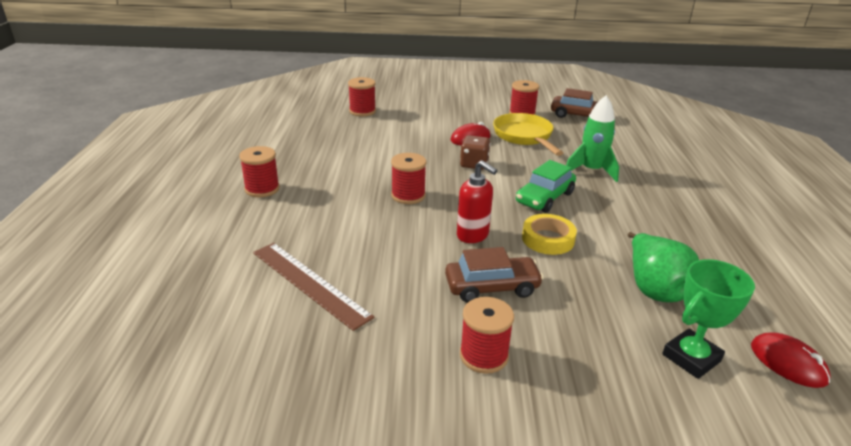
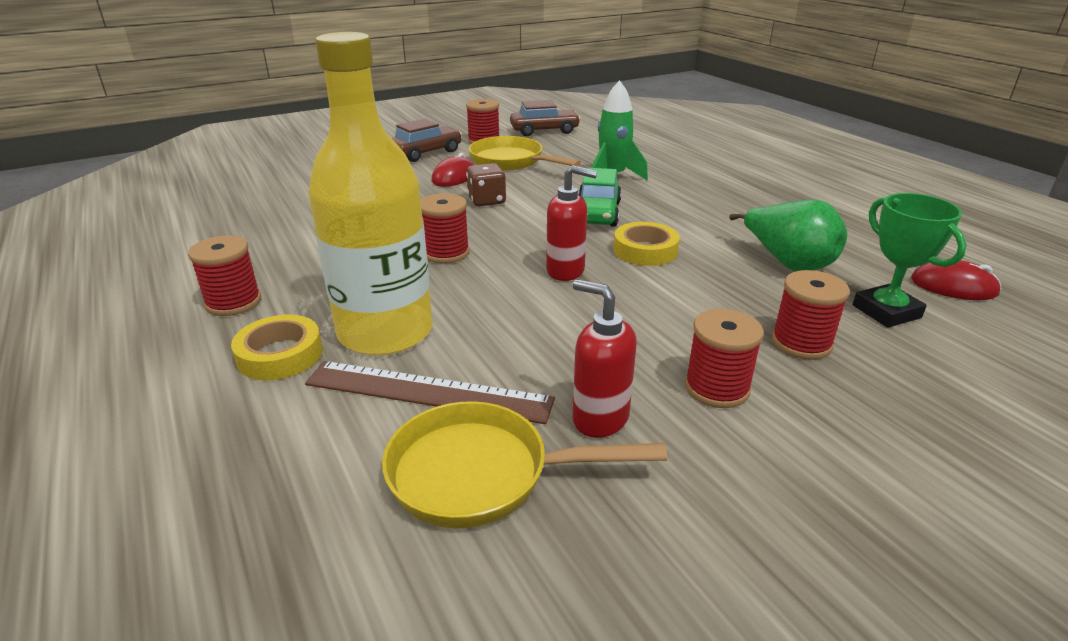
camera: 30 degrees left, 0 degrees up
red spool [348,77,376,116] -> red spool moved to [772,270,850,360]
brown car [445,247,544,302] -> brown car moved to [391,119,462,162]
green trophy [662,259,755,379] -> green trophy turned 45 degrees counterclockwise [853,193,967,328]
none -> yellow tape [231,315,323,380]
none -> yellow bottle [308,32,433,356]
none -> yellow pan [382,401,667,528]
none -> red soap dispenser [572,279,637,438]

